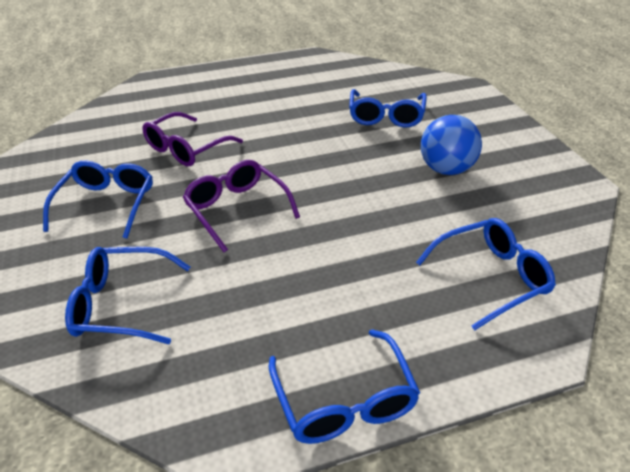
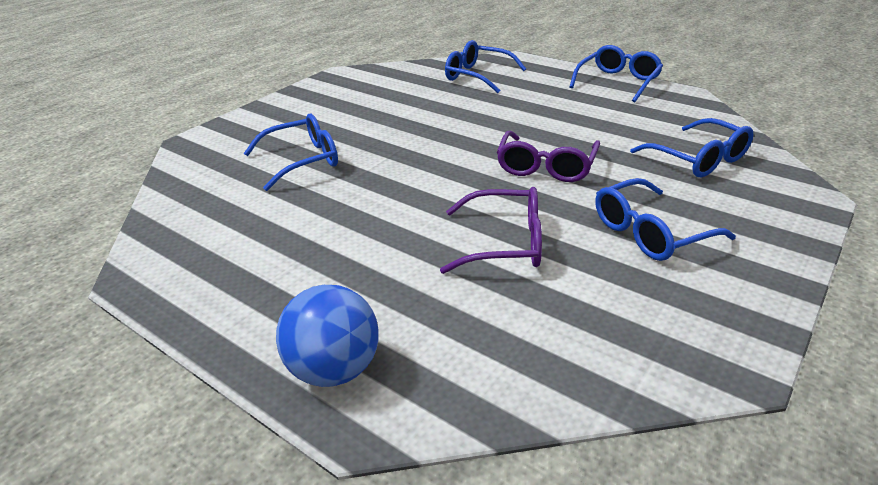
camera: 125 degrees left, 5 degrees down
blue ball [421,115,482,175] -> blue ball moved to [276,285,379,387]

